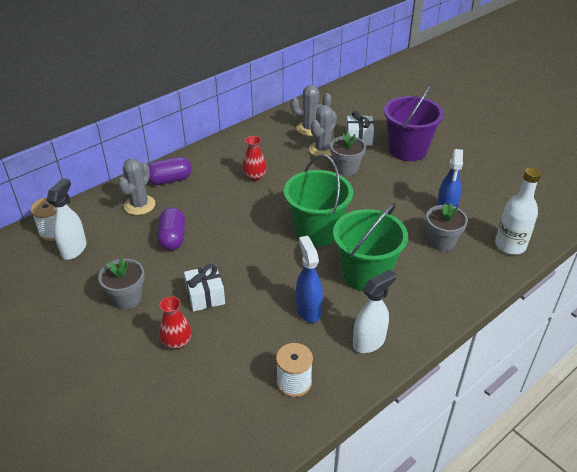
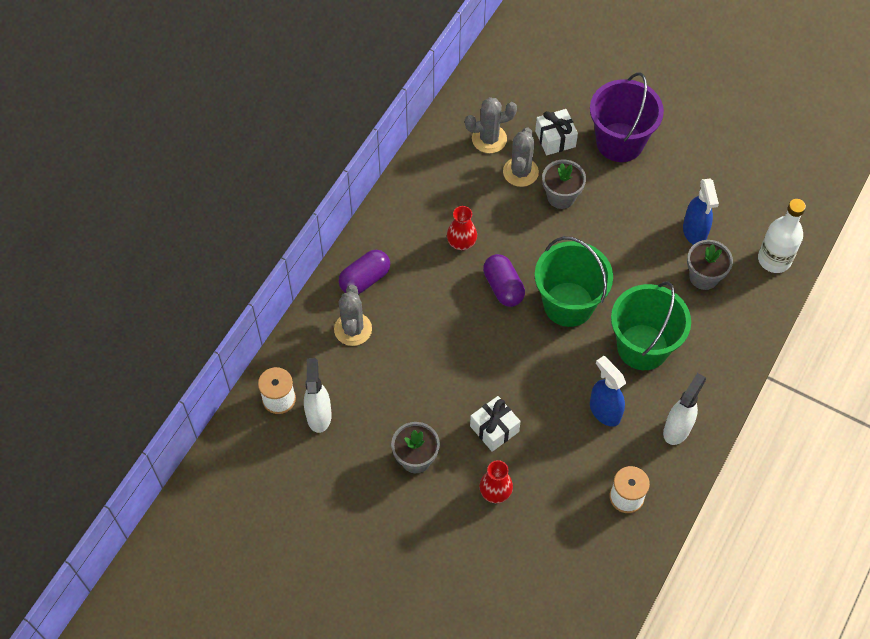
camera: 20 degrees left, 20 degrees up
purple capsule [157,207,185,251] -> purple capsule moved to [483,254,525,307]

